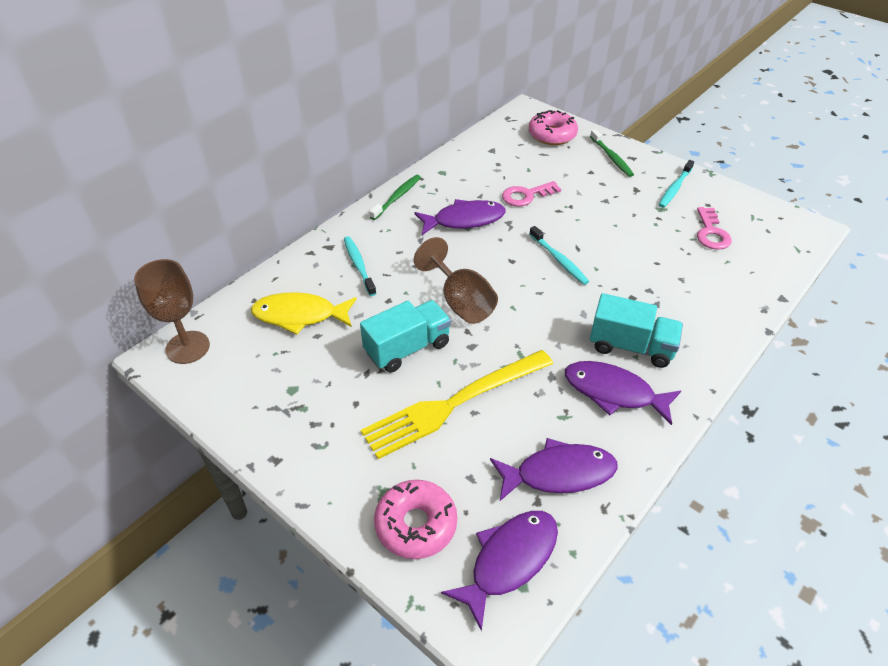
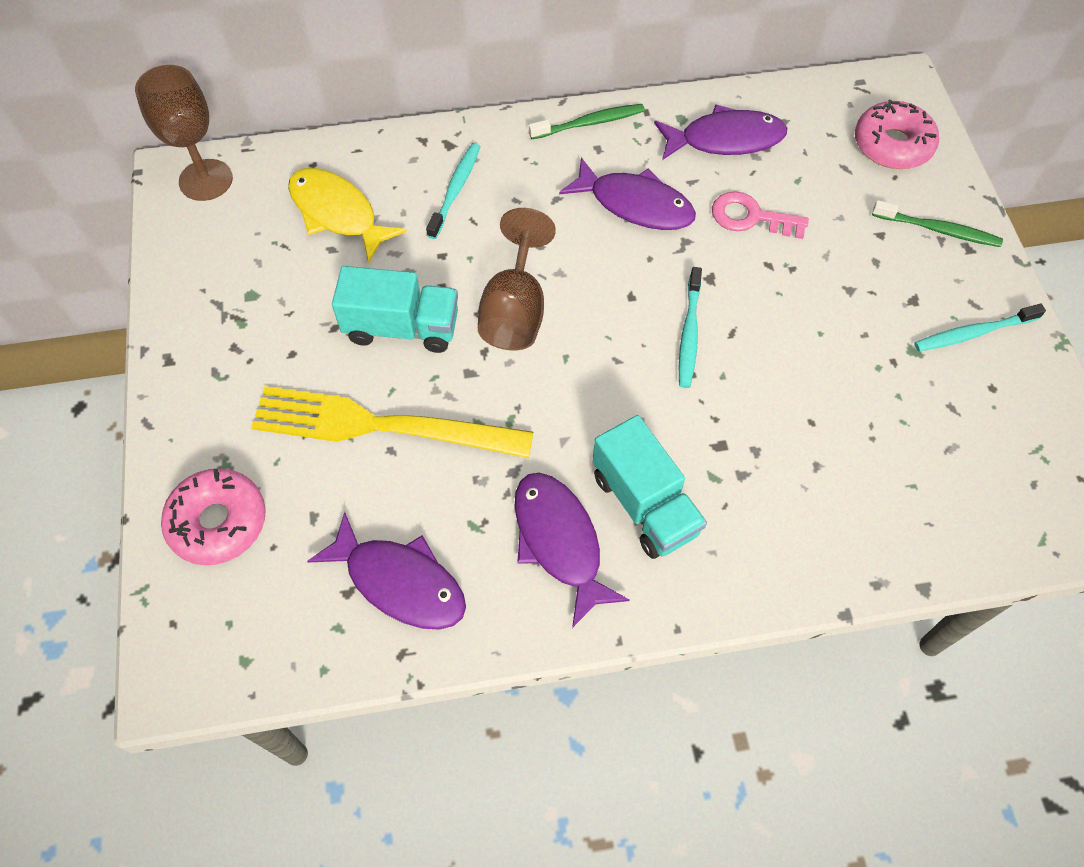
camera: 40 degrees right, 15 degrees up
purple fish [441,511,558,632] -> purple fish moved to [654,104,787,160]
green toothbrush [590,129,634,177] -> green toothbrush turned 90 degrees counterclockwise [872,200,1003,247]
pink key [697,207,732,250] -> none

